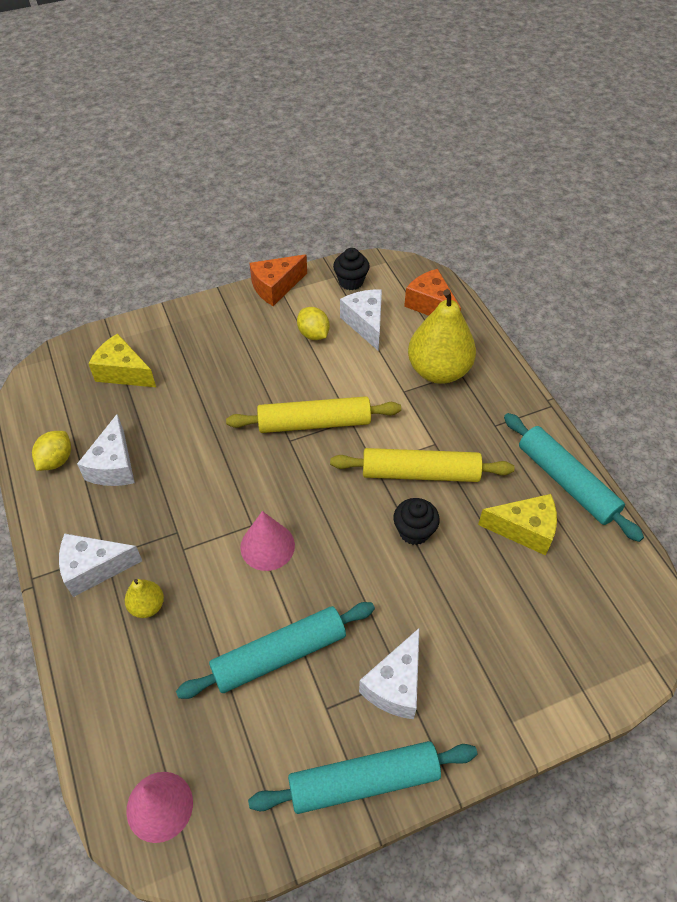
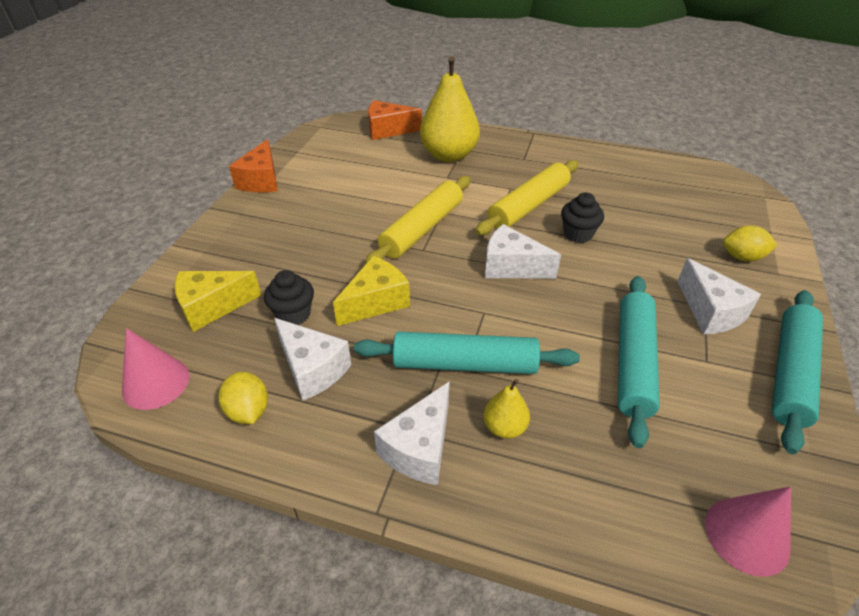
camera: 50 degrees left, 10 degrees down
pink cone [240,511,295,571] -> pink cone moved to [122,328,190,410]
yellow lemon [297,307,330,340] -> yellow lemon moved to [723,225,778,262]
black cupcake [333,248,370,290] -> black cupcake moved to [264,270,314,325]
white cheese [340,289,382,351] -> white cheese moved to [485,224,561,279]
yellow cheese [478,494,557,556] -> yellow cheese moved to [333,256,410,326]
turquoise rolling pin [504,413,644,542] -> turquoise rolling pin moved to [354,331,580,374]

